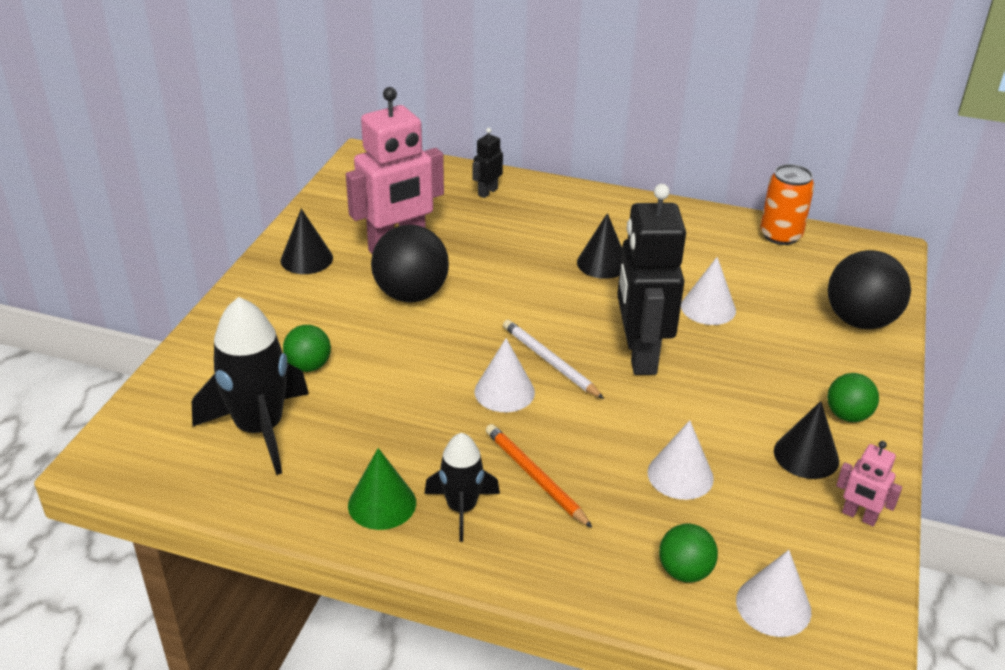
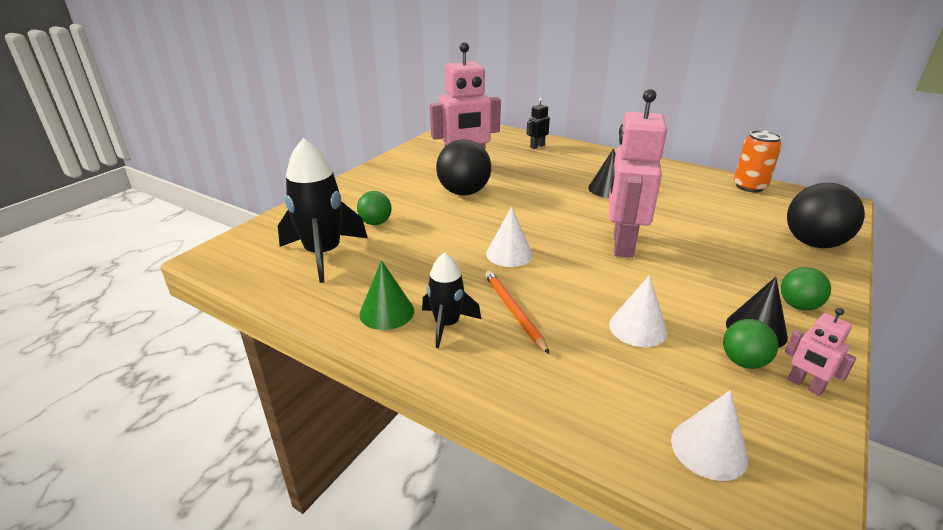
camera: 15 degrees right, 5 degrees down
black cone [281,209,333,274] -> none
white pencil [503,320,604,399] -> none
black robot [617,184,686,375] -> pink robot [609,89,667,258]
green ball [659,524,718,583] -> green ball moved to [723,319,778,369]
white cone [681,257,736,325] -> none

